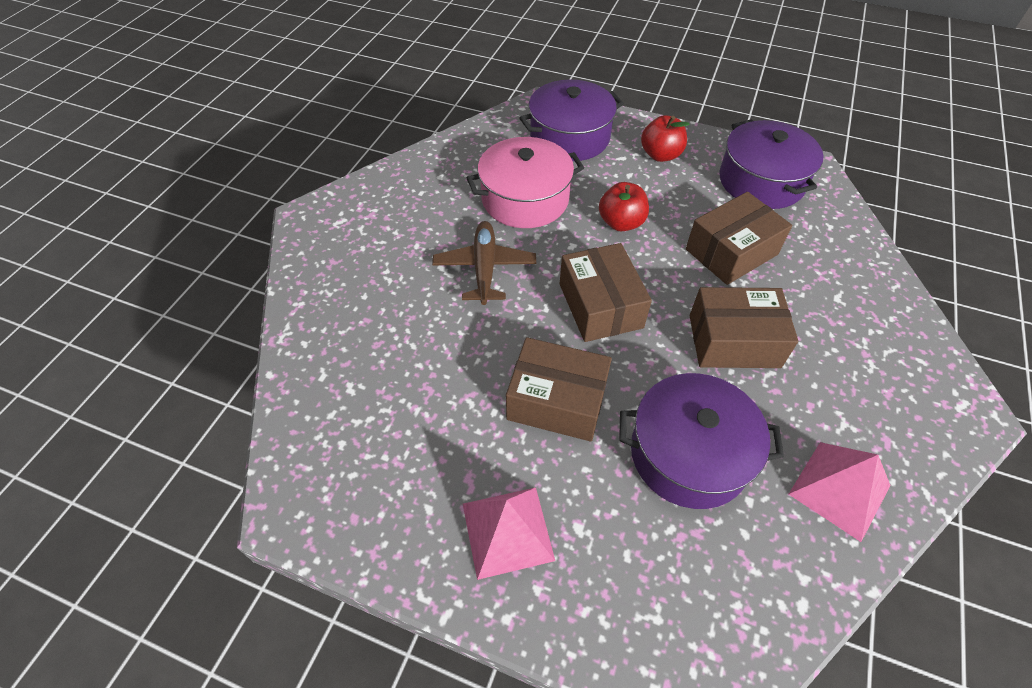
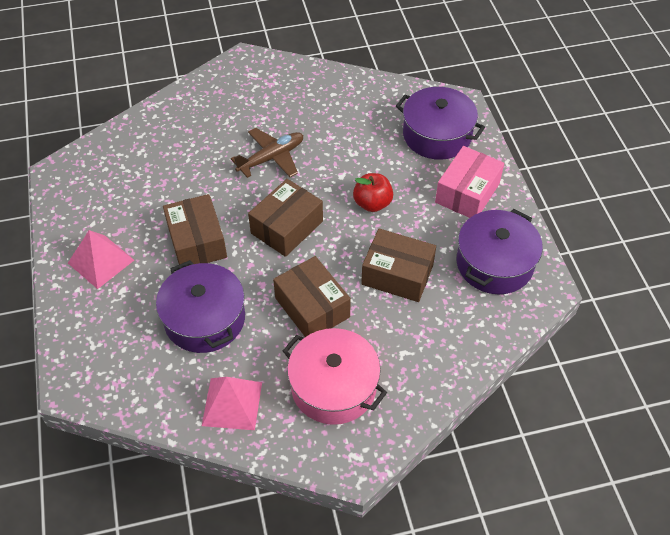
camera: 55 degrees right, 0 degrees up
pink pot [467,137,584,228] -> pink pot moved to [283,328,387,425]
red apple [641,115,690,162] -> pink box [435,146,504,218]

